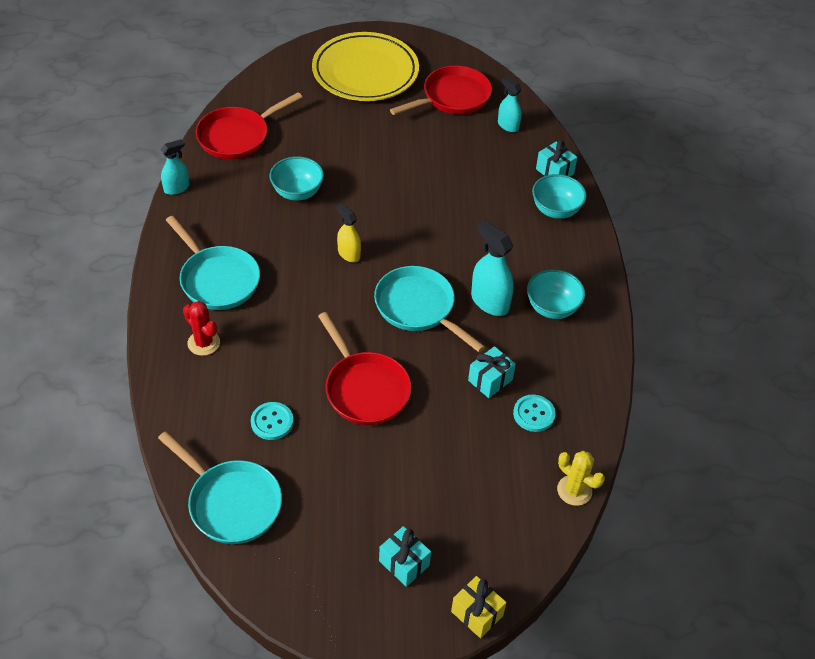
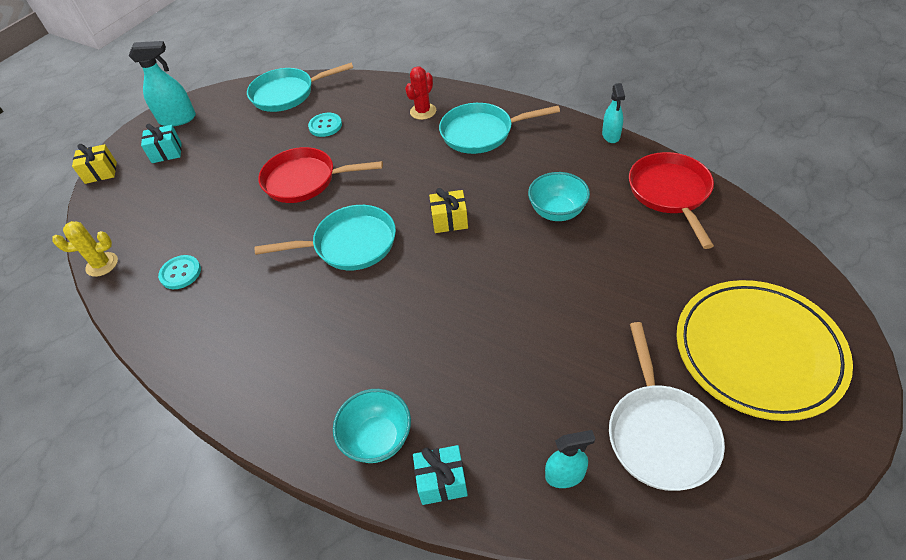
camera: 130 degrees right, 0 degrees up
red cactus [183,301,220,356] -> red cactus turned 45 degrees counterclockwise [405,67,436,120]
yellow spray bottle [336,203,361,262] -> yellow gift [429,188,468,233]
red pan [390,66,492,115] -> white pan [609,322,725,491]
turquoise gift [468,346,516,398] -> none
turquoise spray bottle [471,220,514,316] -> turquoise spray bottle moved to [129,41,196,126]
turquoise bowl [527,269,585,319] -> none

